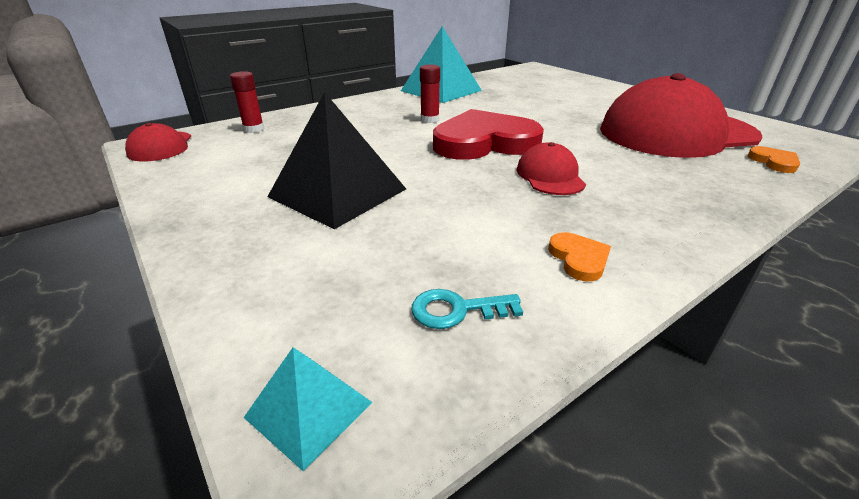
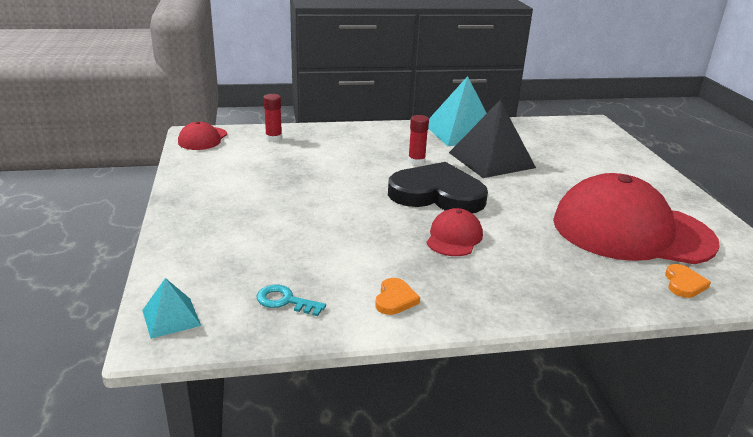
camera: 25 degrees right, 5 degrees down
black pyramid [267,92,406,229] -> black pyramid moved to [449,100,536,178]
red heart [433,109,544,160] -> black heart [388,162,488,213]

